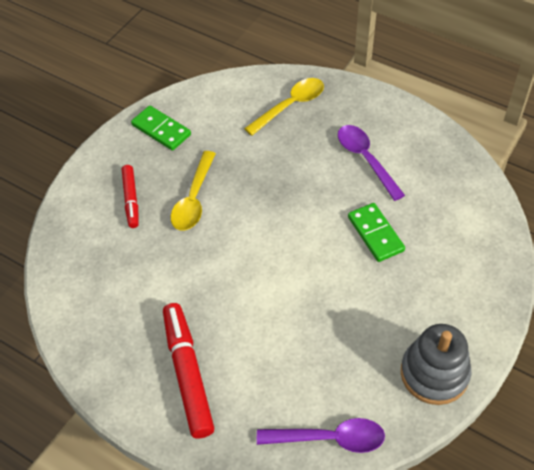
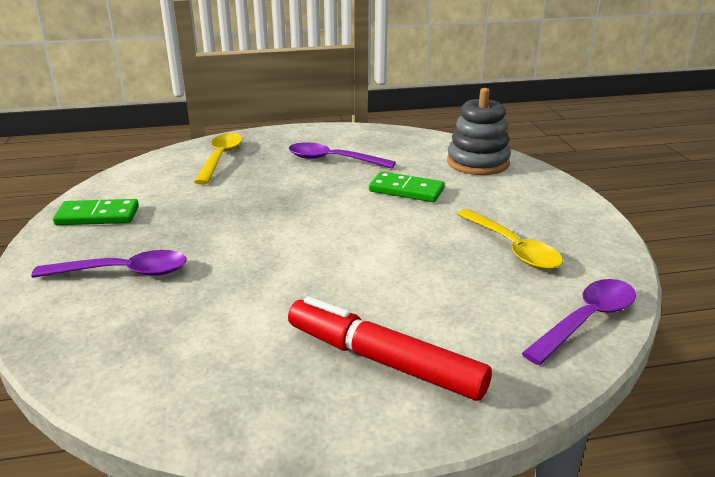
camera: 45 degrees left, 25 degrees down
red marker [122,165,139,228] -> purple spoon [31,250,187,278]
yellow spoon [171,151,216,231] -> yellow spoon moved to [457,209,563,270]
grey stacking toy [401,324,471,405] -> grey stacking toy moved to [447,88,511,175]

